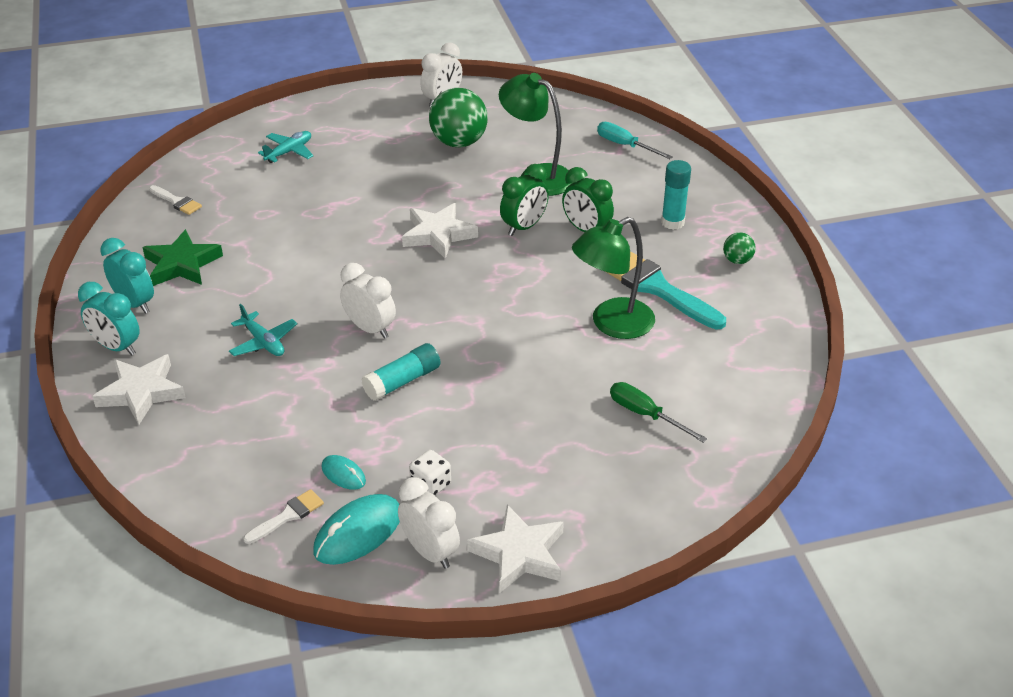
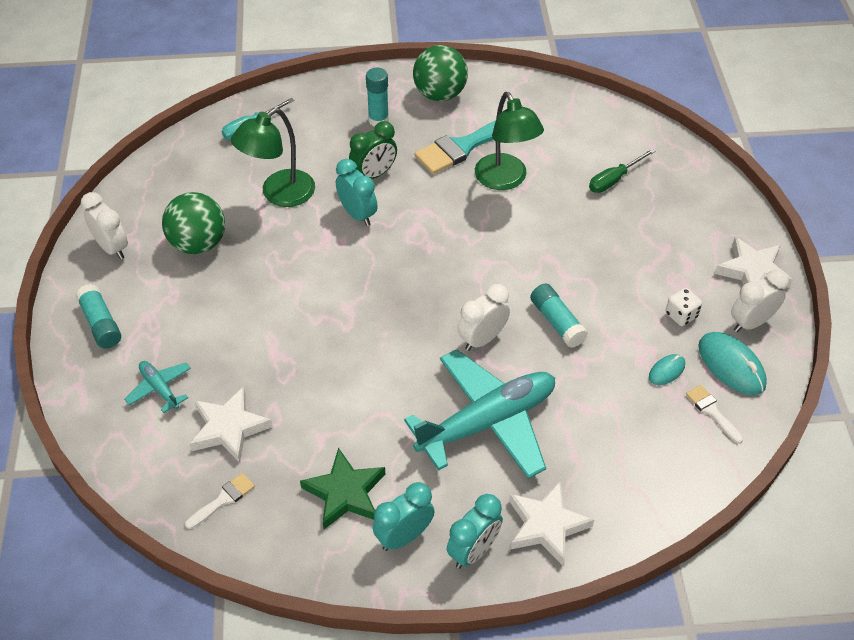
camera: 80 degrees left, 10 degrees up
turquoise plane [229,304,297,356] -> turquoise plane [404,349,555,479], size x2.26
white star [402,203,478,259] -> white star moved to [190,386,273,463]
green clock [500,164,549,236] -> turquoise clock [336,159,378,226]
green ball [723,232,756,264] -> green ball [413,45,468,101], size x2.07
none -> turquoise glue stick [76,284,121,348]

